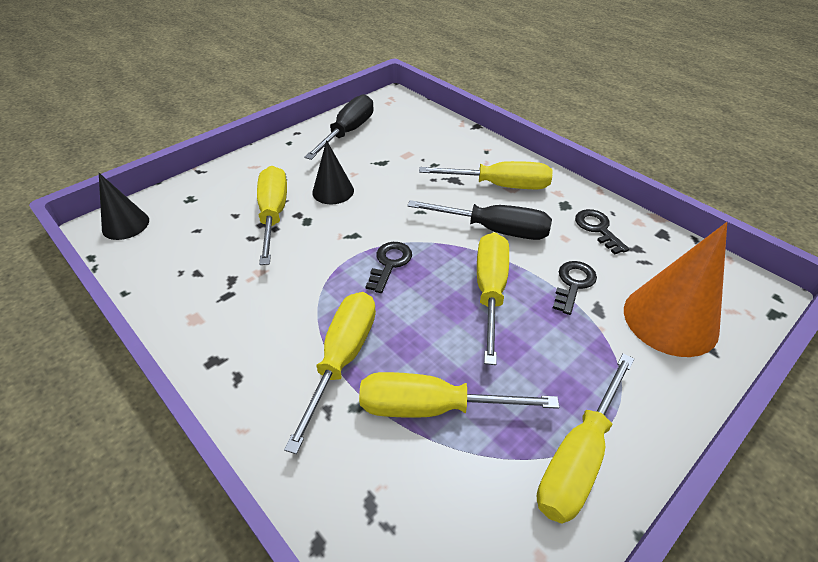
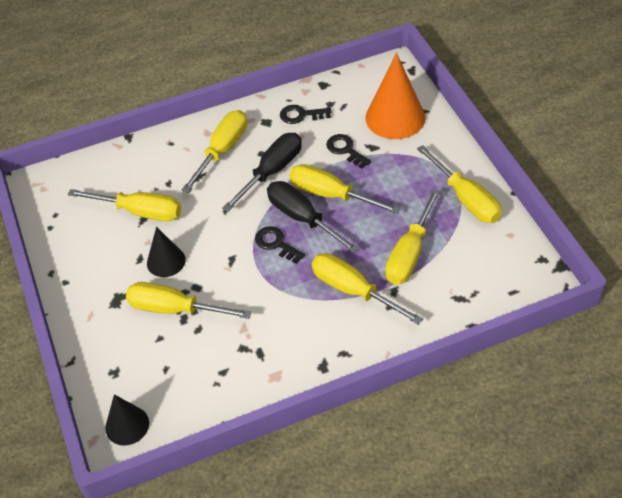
camera: 65 degrees left, 5 degrees up
black screwdriver [304,94,374,160] -> black screwdriver moved to [267,181,359,253]
none -> yellow screwdriver [68,189,181,221]

